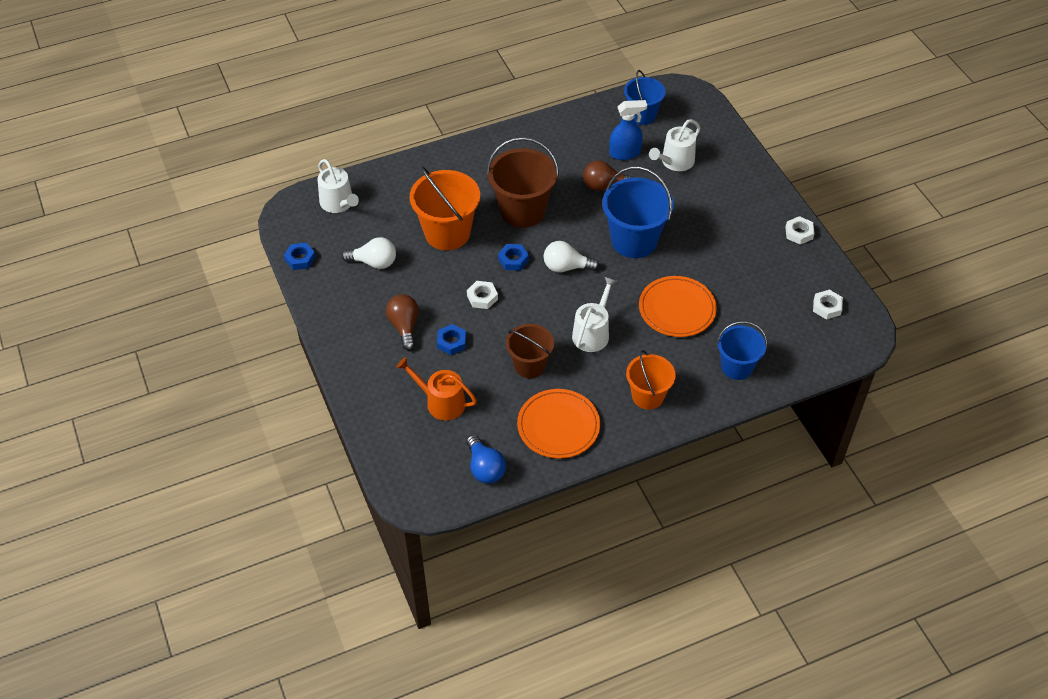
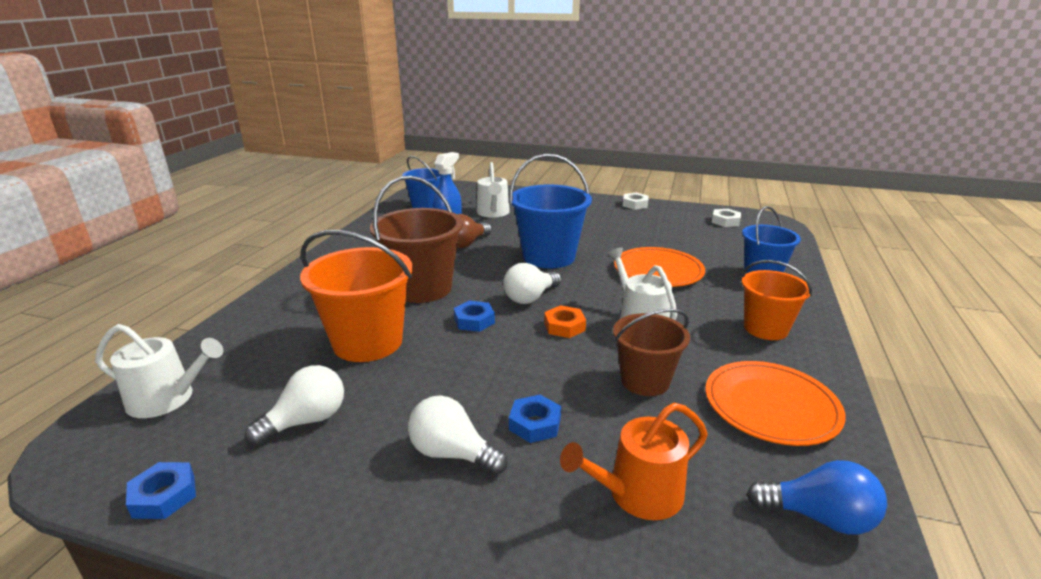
camera: 50 degrees left, 25 degrees down
brown light bulb [386,294,419,350] -> white light bulb [408,395,508,475]
white nut [467,281,498,309] -> none
none -> orange nut [544,305,586,338]

